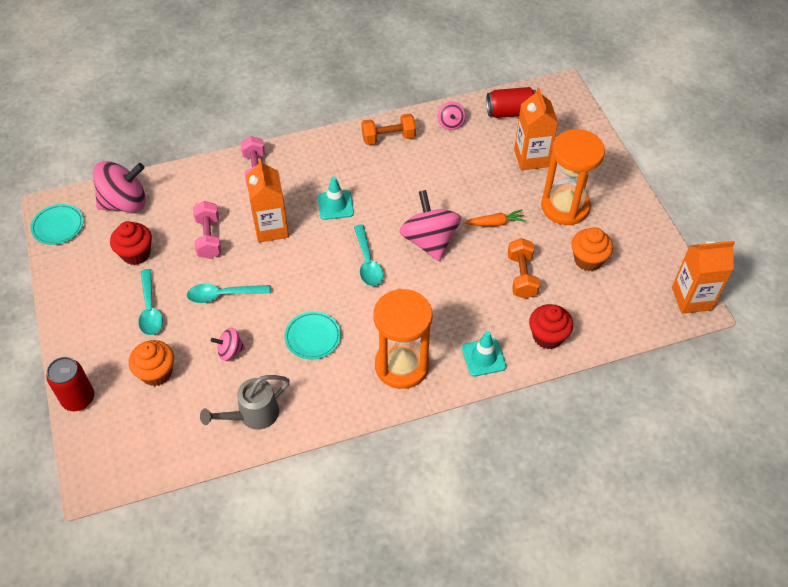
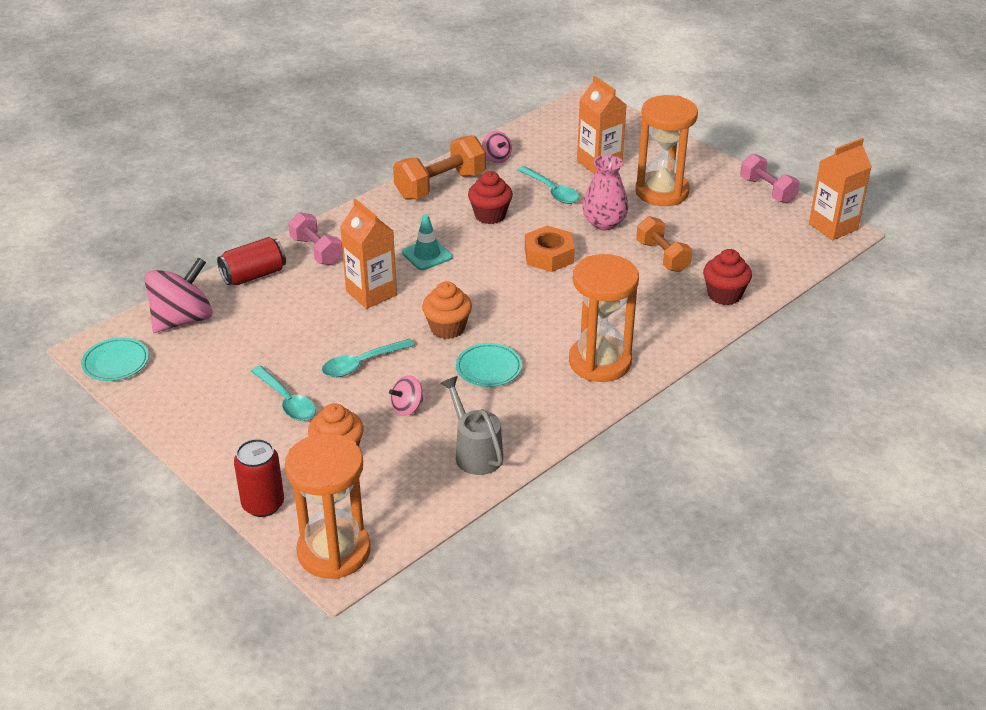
camera: 25 degrees left, 15 degrees down
red cupcake [110,221,152,265] -> red cupcake moved to [468,171,513,224]
pink dumbbell [193,201,221,259] -> pink dumbbell moved to [740,154,800,203]
grey watering can [200,375,289,430] -> grey watering can turned 120 degrees clockwise [440,376,503,475]
turquoise spoon [354,224,384,286] -> turquoise spoon moved to [518,166,579,204]
orange dumbbell [361,114,416,145] -> orange dumbbell [393,135,486,200], size x1.50
pink spinning top [399,190,461,261] -> orange nut [525,226,575,272]
turquoise traffic cone [462,331,506,376] -> none
orange carrot [464,210,526,226] -> pink vase [582,155,628,231]
red can [486,87,536,118] -> red can moved to [217,237,286,285]
orange cupcake [571,227,613,271] -> orange cupcake moved to [422,281,472,339]
none -> orange hourglass [285,433,371,579]

